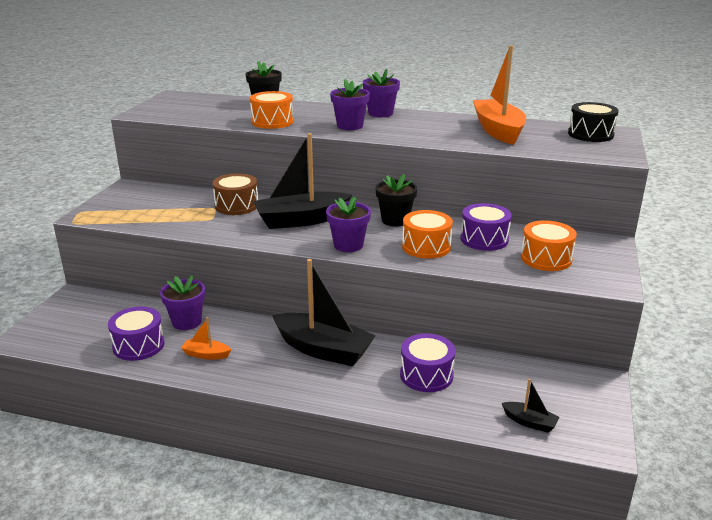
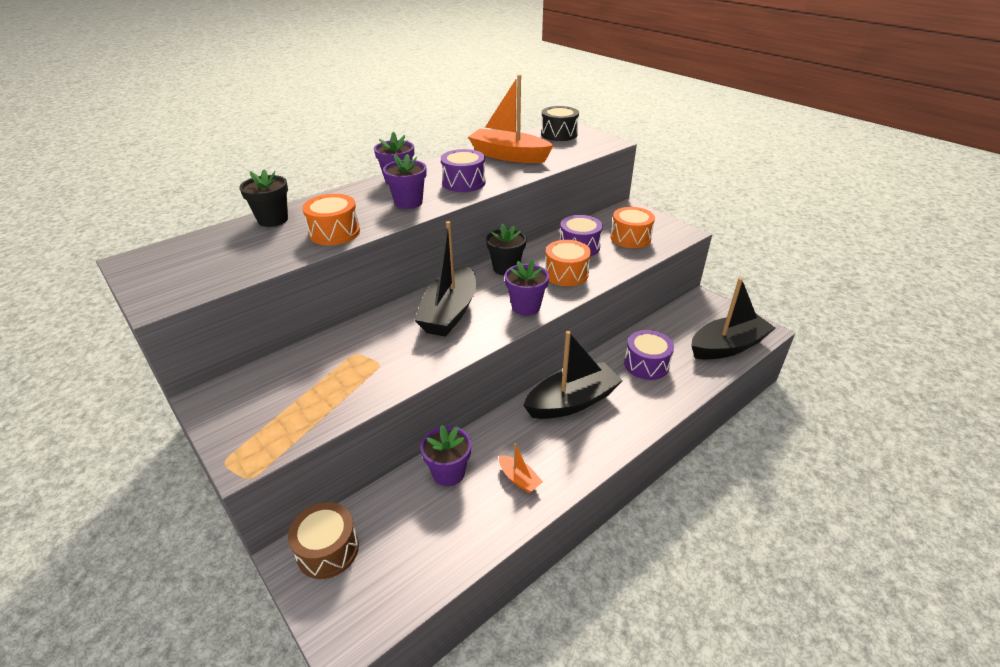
camera: 55 degrees left, 10 degrees up
purple drum [108,307,165,361] -> purple drum moved to [441,149,486,192]
orange boat [181,317,231,360] -> orange boat turned 90 degrees counterclockwise [499,443,543,493]
brown drum [212,173,258,215] -> brown drum moved to [288,502,359,579]
black boat [502,379,559,433] -> black boat [691,277,775,360], size x2.22

